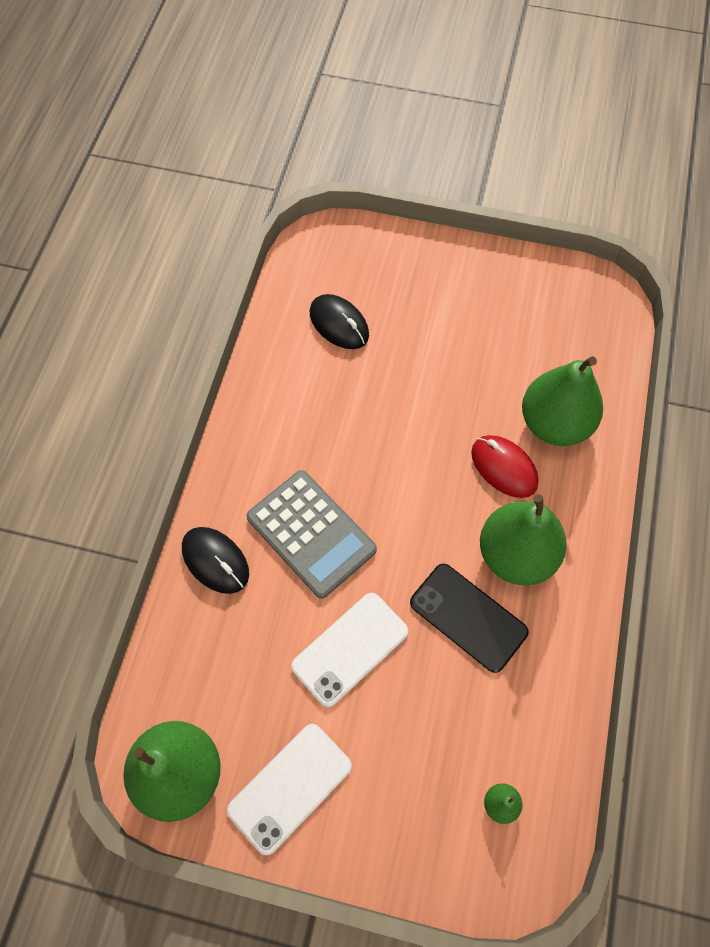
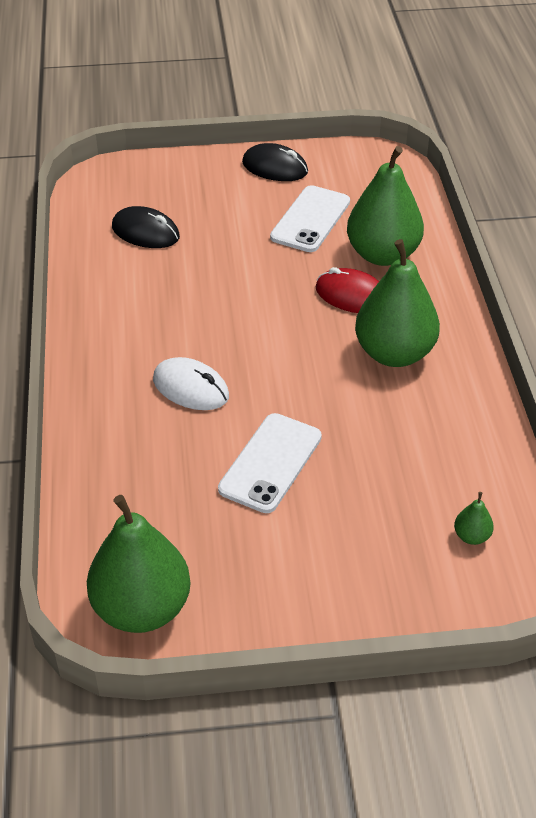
camera: 20 degrees left, 20 degrees down
black mouse [182,527,249,594] -> black mouse moved to [242,143,308,181]
white phone [227,724,352,855] -> white phone moved to [270,185,350,252]
grey calculator [246,470,377,599] -> white mouse [153,357,229,410]
black phone [410,564,529,673] -> none

